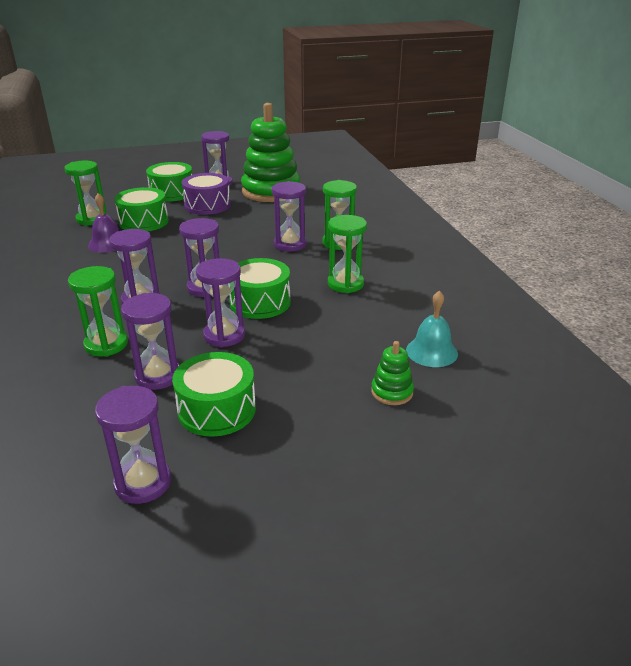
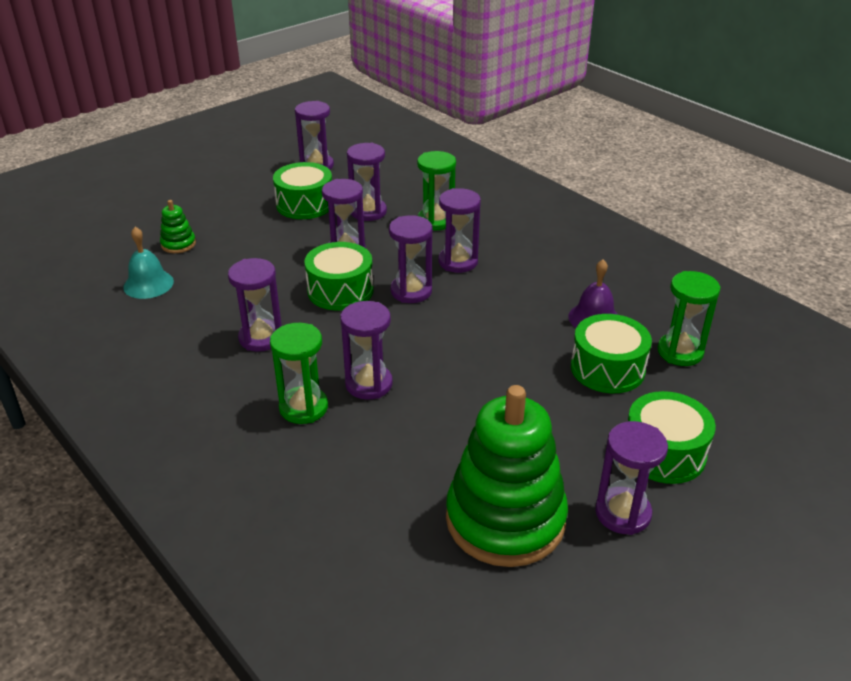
camera: 155 degrees right, 5 degrees up
purple drum [182,173,231,215] -> none
green hourglass [328,215,367,293] -> purple hourglass [228,258,282,352]

